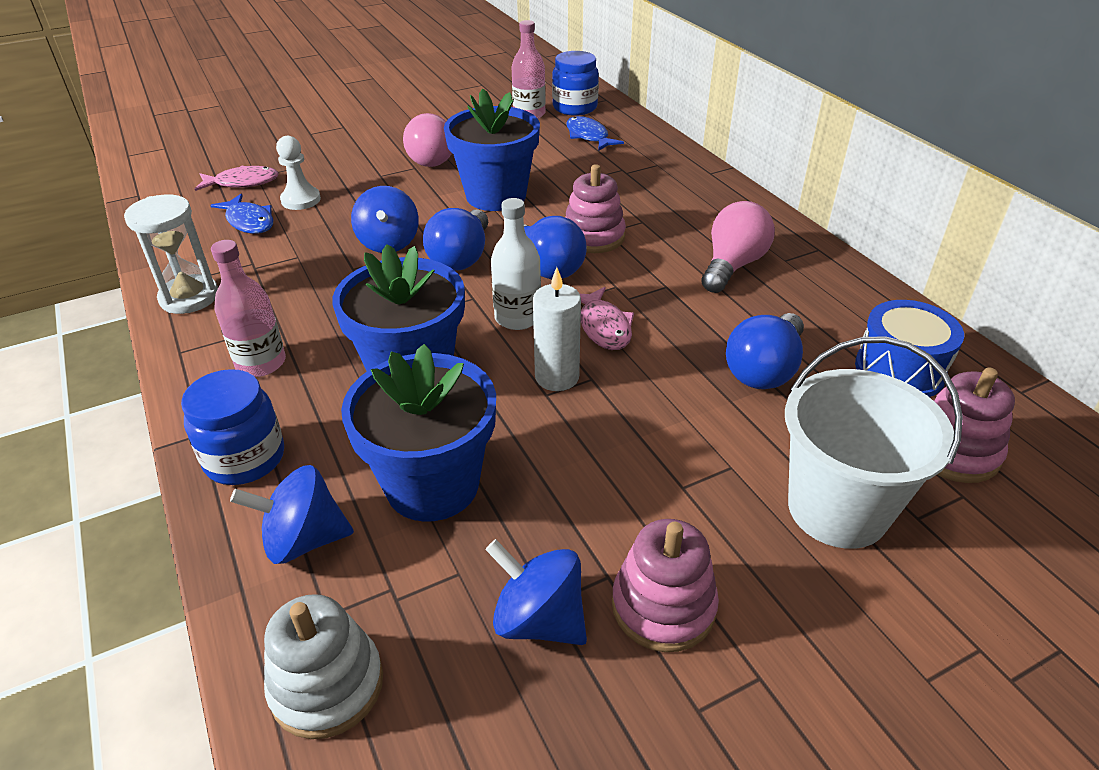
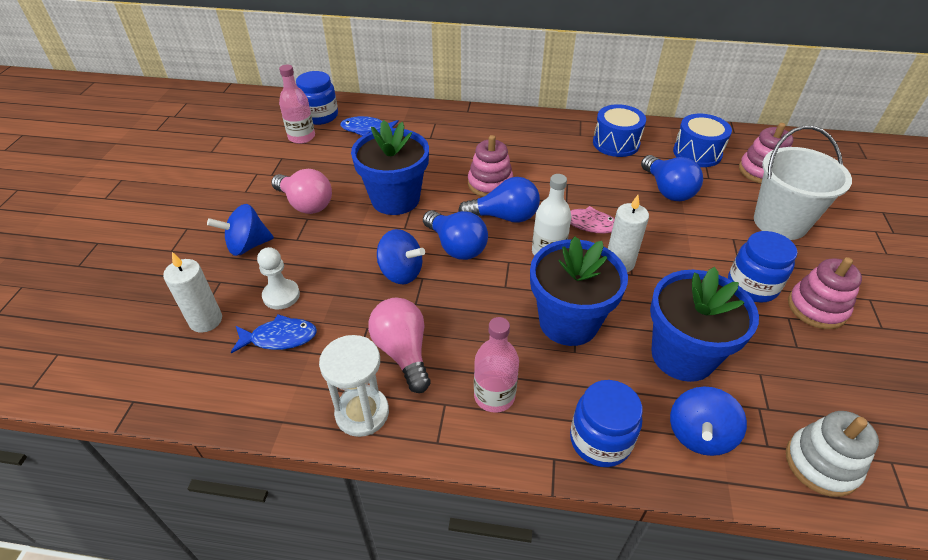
camera: 55 degrees left, 5 degrees up
pink fish [195,165,279,191] -> white candle [163,252,222,333]
blue spinning top [485,539,587,645] -> blue spinning top moved to [207,204,274,256]
pink light bulb [701,201,775,293] -> pink light bulb moved to [368,298,431,393]
none -> blue drum [593,104,646,157]
none -> blue jar [728,231,797,303]

